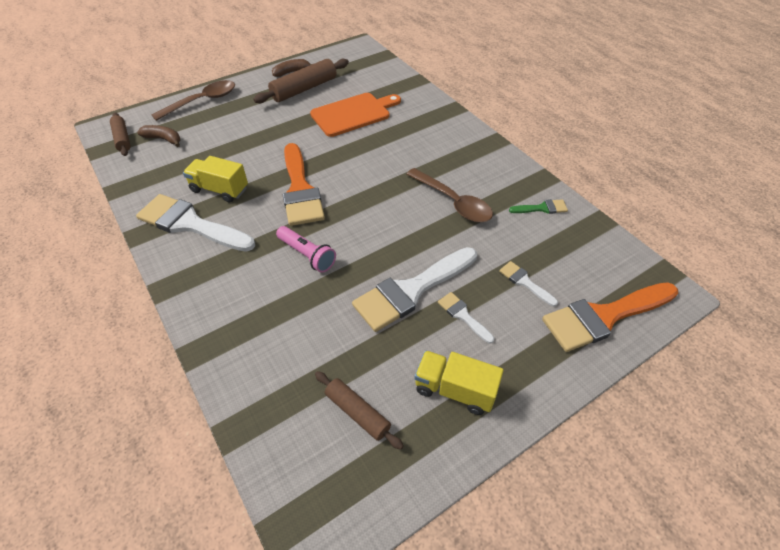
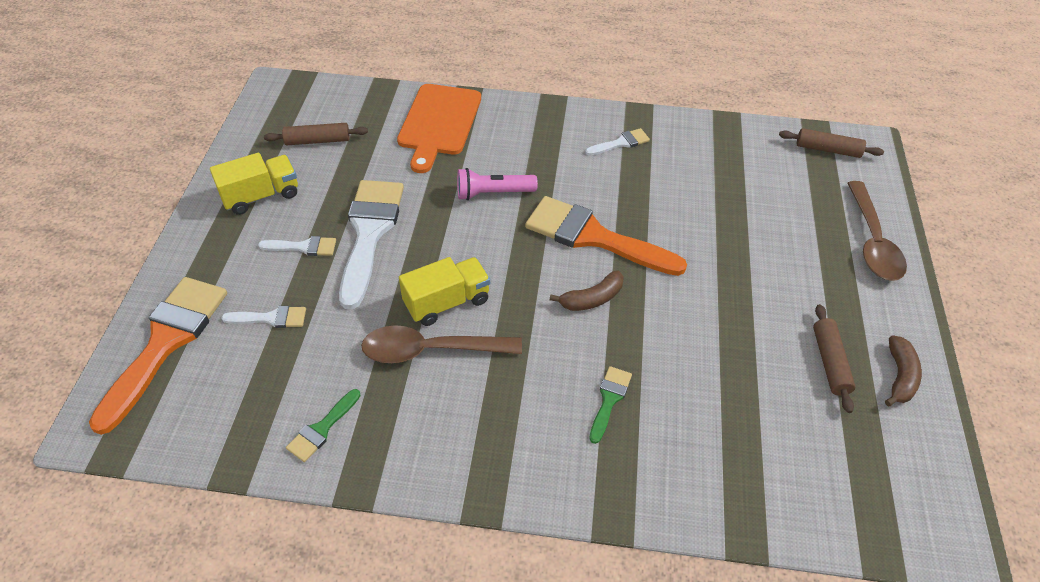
camera: 130 degrees right, 0 degrees up
white brush [136,194,255,252] -> white brush [585,128,650,156], size x0.46
brown banana [137,125,180,147] -> brown banana moved to [550,270,624,311]
yellow truck [183,156,248,203] -> yellow truck moved to [399,257,490,326]
brown rolling pin [253,59,349,103] -> brown rolling pin [813,304,856,413], size x0.61
orange cutting board [310,93,401,137] -> orange cutting board moved to [397,84,481,173]
none -> green brush [589,366,632,444]

